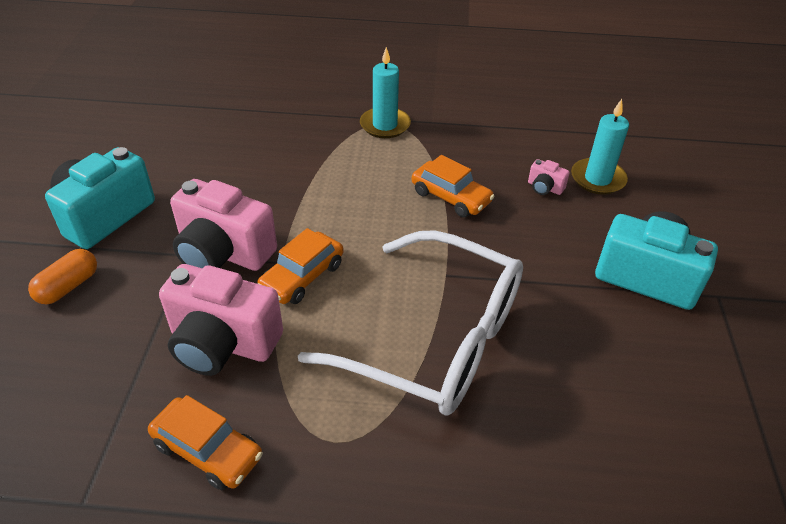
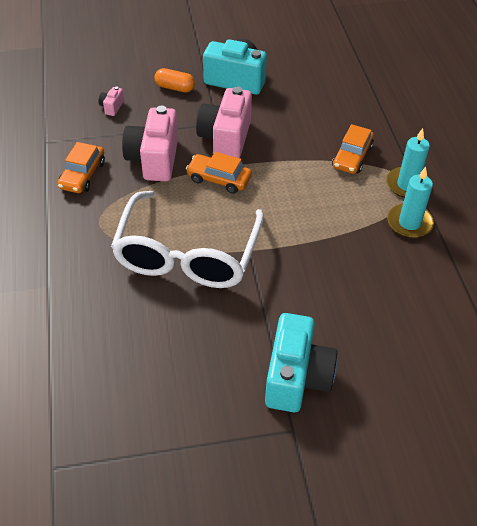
camera: 75 degrees right, 5 degrees up
orange car [412,155,495,217] -> orange car moved to [332,124,374,174]
pink camera [528,159,570,195] -> pink camera moved to [98,86,124,116]
turquoise candle [571,99,629,195] -> turquoise candle moved to [387,167,434,238]

